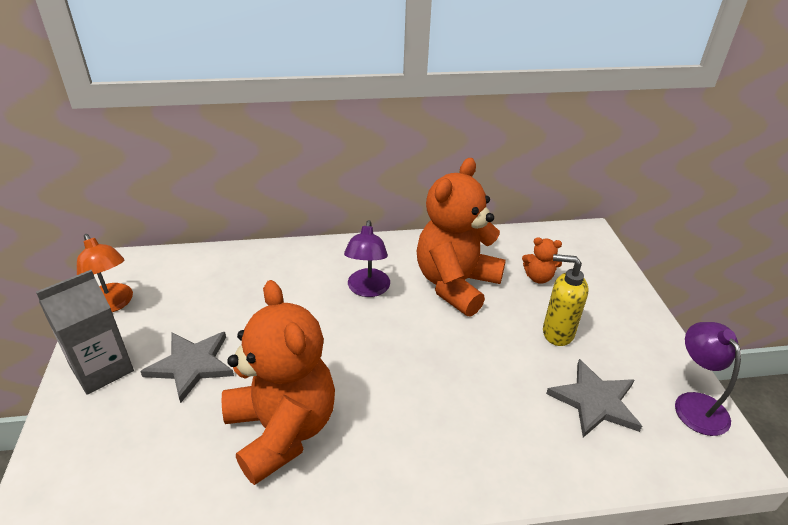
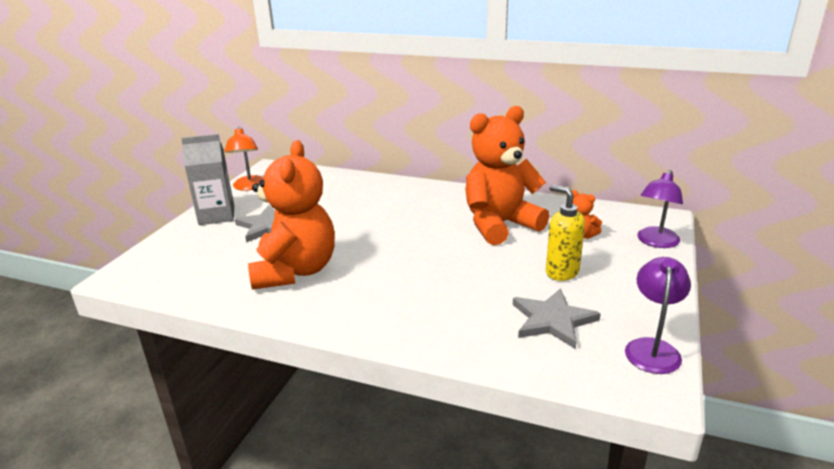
camera: 30 degrees right, 10 degrees down
purple lamp [344,220,390,297] -> purple lamp moved to [637,170,683,248]

